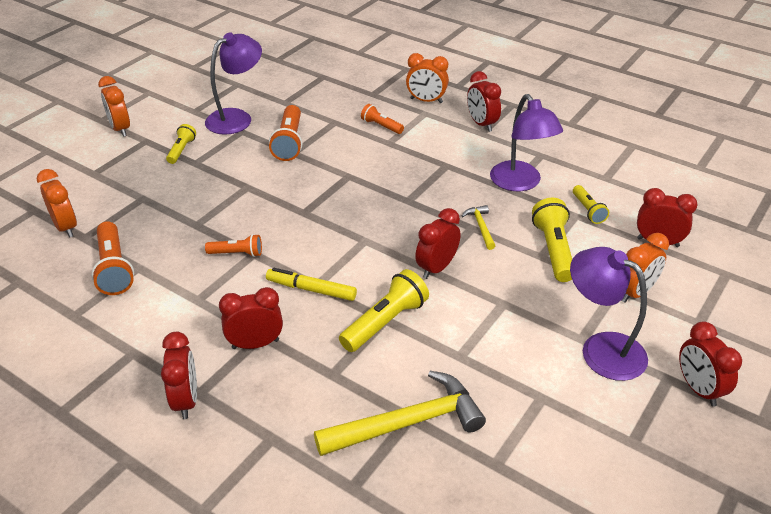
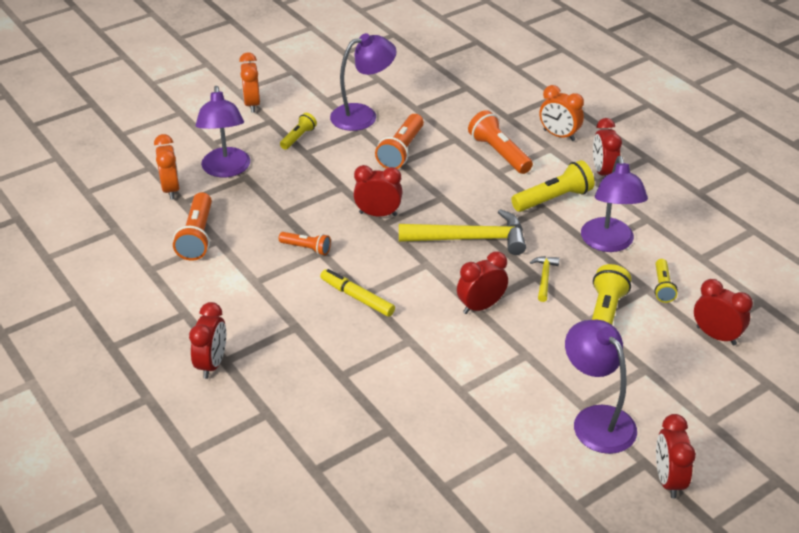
camera: 20 degrees right, 0 degrees up
red clock [219,287,283,349] -> red clock moved to [353,165,402,216]
yellow hammer [314,371,486,456] -> yellow hammer moved to [399,209,526,255]
yellow flashlight [339,269,429,352] -> yellow flashlight moved to [511,160,595,212]
orange flashlight [361,104,404,134] -> orange flashlight [468,110,533,174], size x1.68
orange clock [621,233,669,303] -> none
none -> purple lamp [196,86,250,177]

